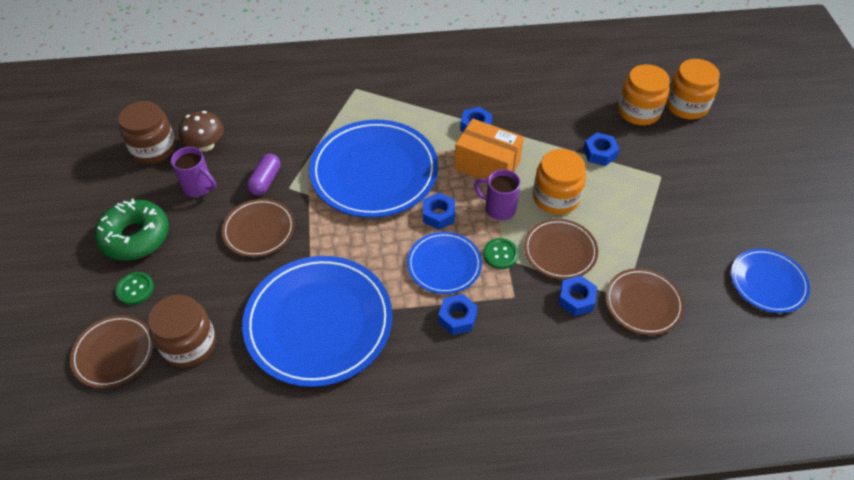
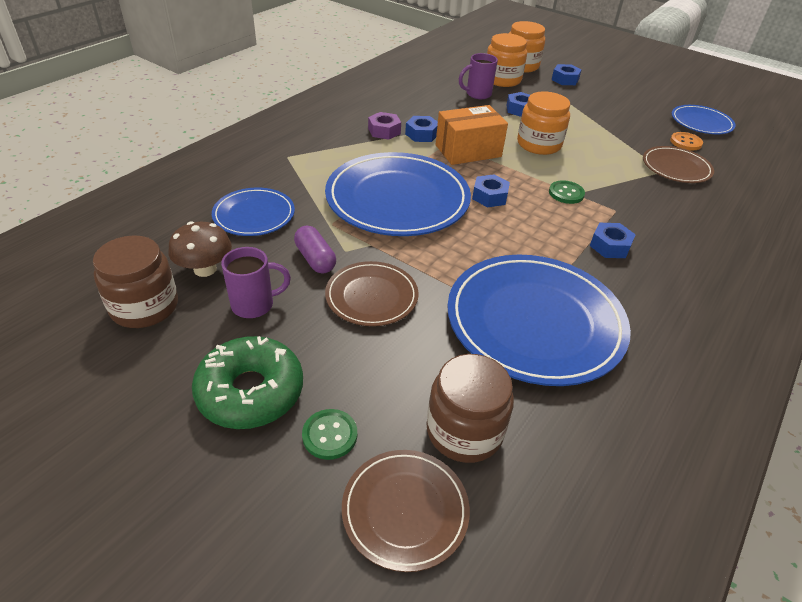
camera: 50 degrees left, 10 degrees down
blue plate [407,232,482,294] -> blue plate moved to [212,188,295,236]
purple mug [474,169,521,220] -> purple mug moved to [459,53,498,99]
brown plate [524,219,598,279] -> none
blue nut [558,276,597,316] -> blue nut moved to [552,64,581,85]
none -> purple nut [368,112,401,140]
none -> orange button [670,132,703,151]

